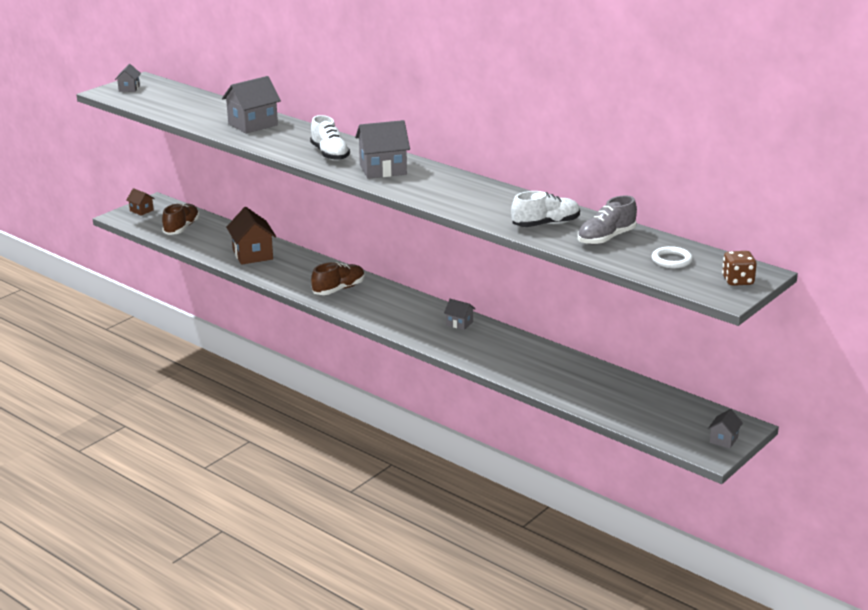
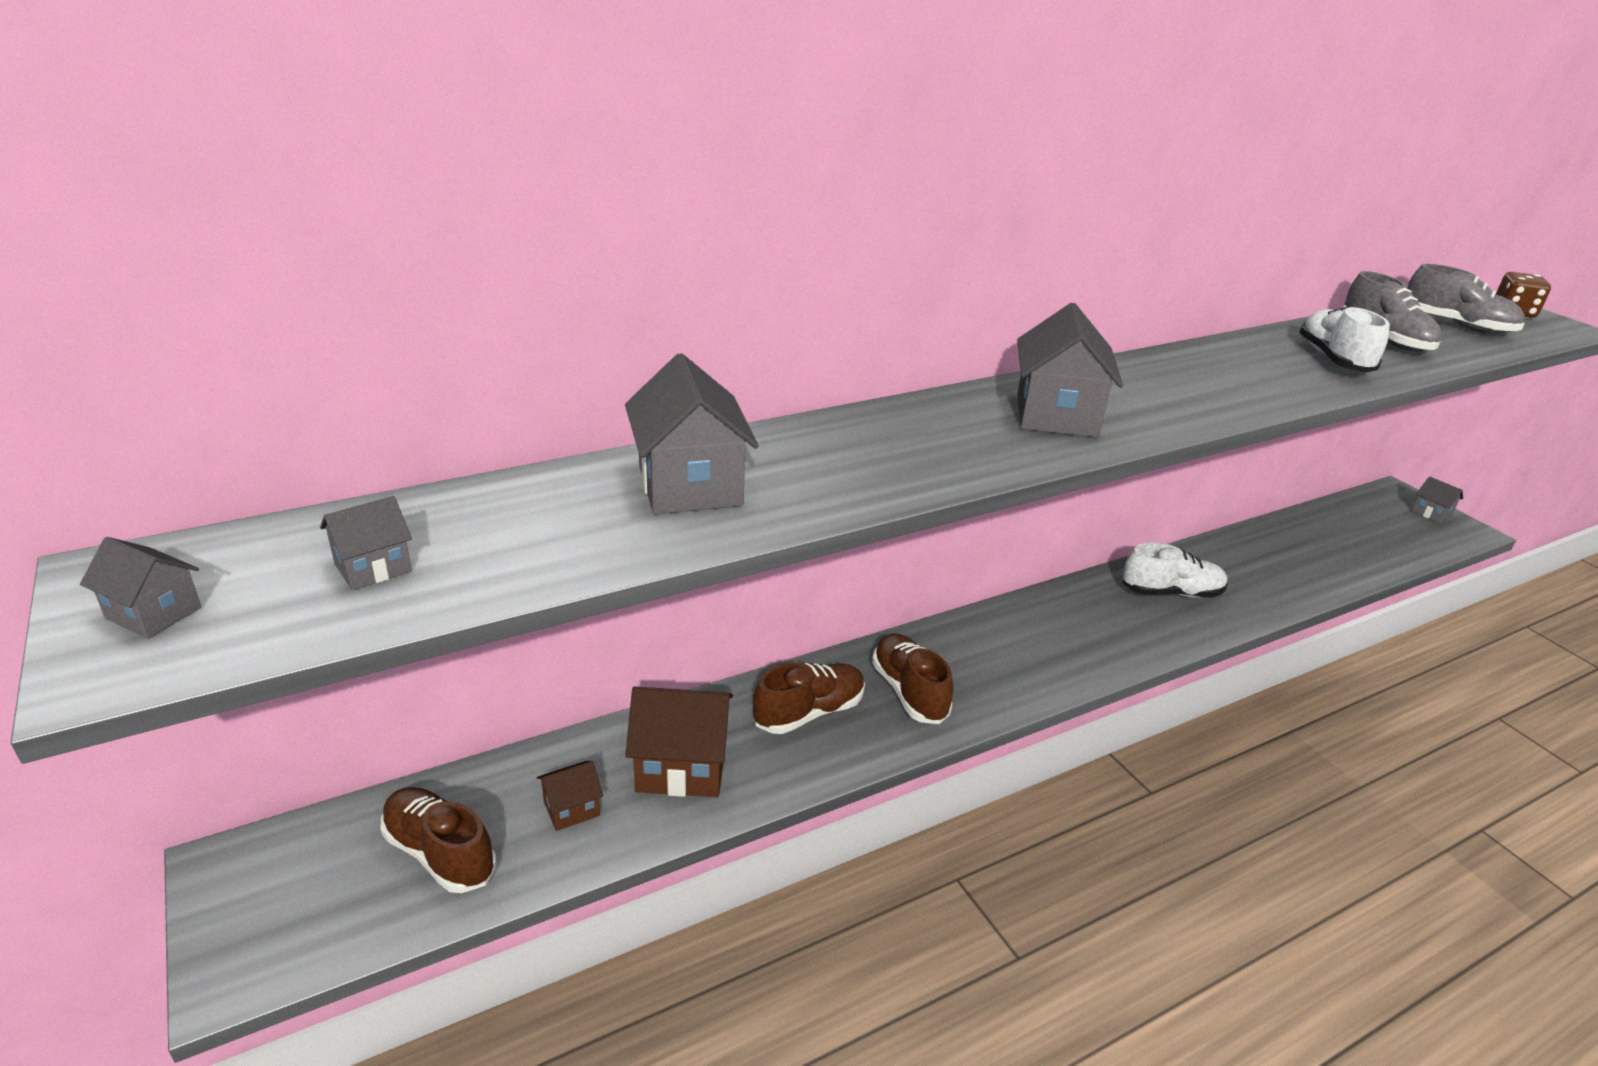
camera: 70 degrees left, 5 degrees up
brown house [127,188,155,216] -> brown house moved to [537,761,603,831]
white shoe [310,115,350,161] -> white shoe moved to [1123,542,1228,598]
grey house [444,299,475,330] -> grey house moved to [320,496,412,590]
white ring [652,246,693,268] -> grey shoe [1407,264,1525,334]
none -> brown shoe [753,663,865,734]

